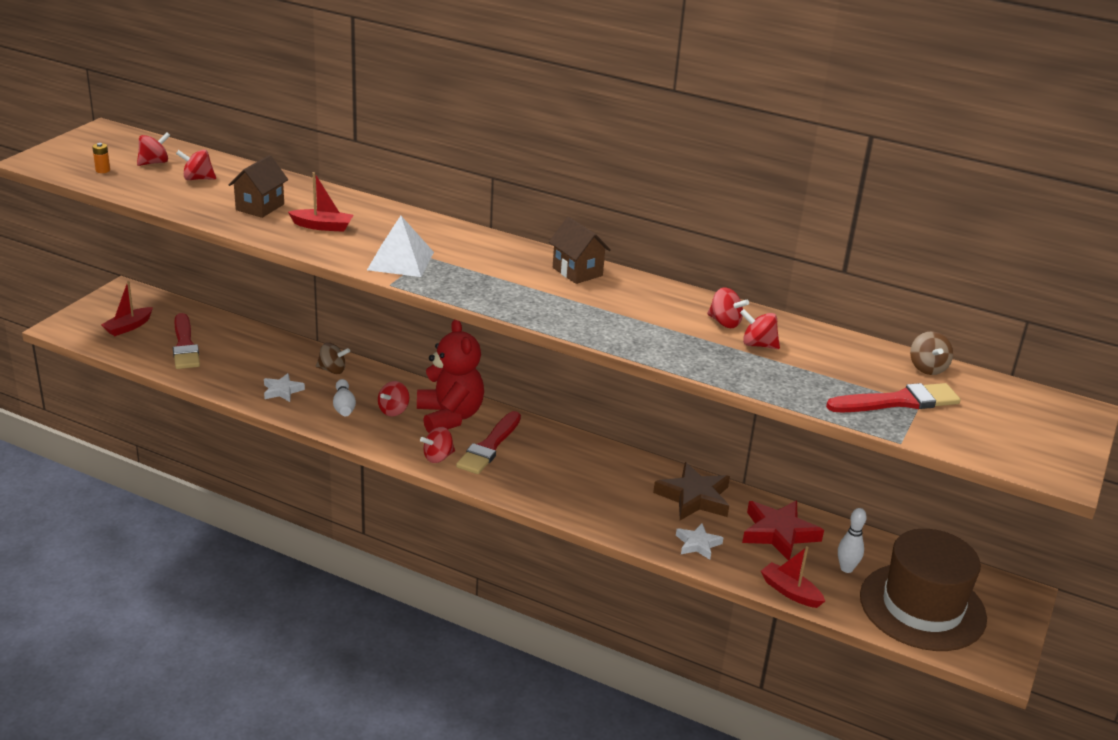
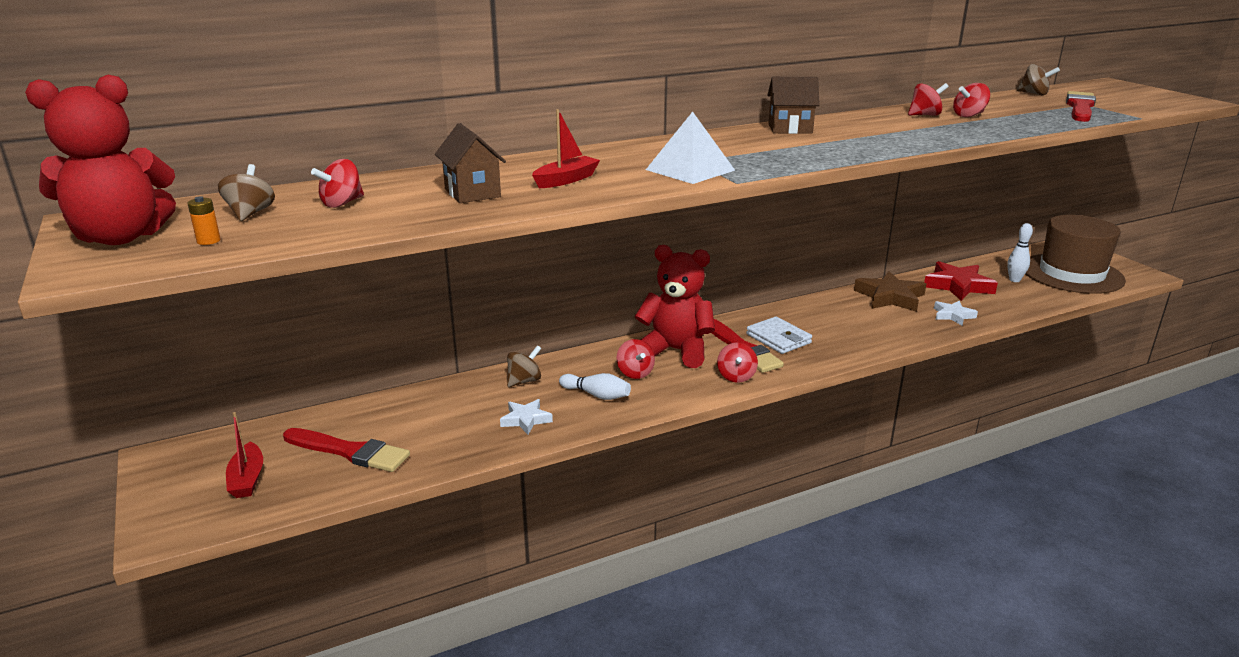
camera: 50 degrees left, 5 degrees down
red spinning top [137,132,170,166] -> brown spinning top [218,164,275,221]
red boat [761,546,825,608] -> none
none -> red teddy bear [25,75,176,245]
none -> white wallet [746,317,812,354]

